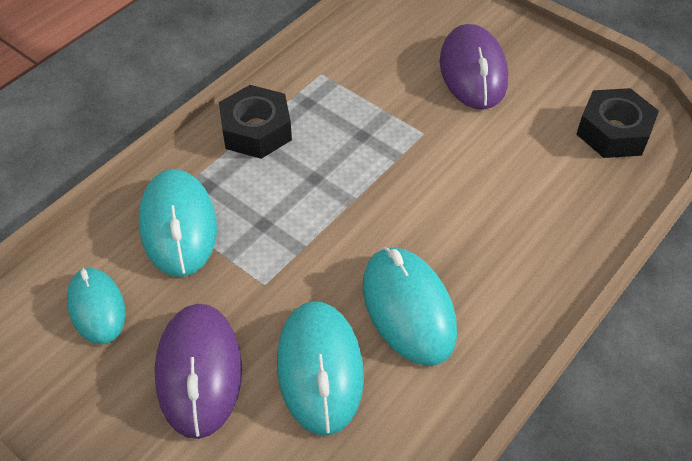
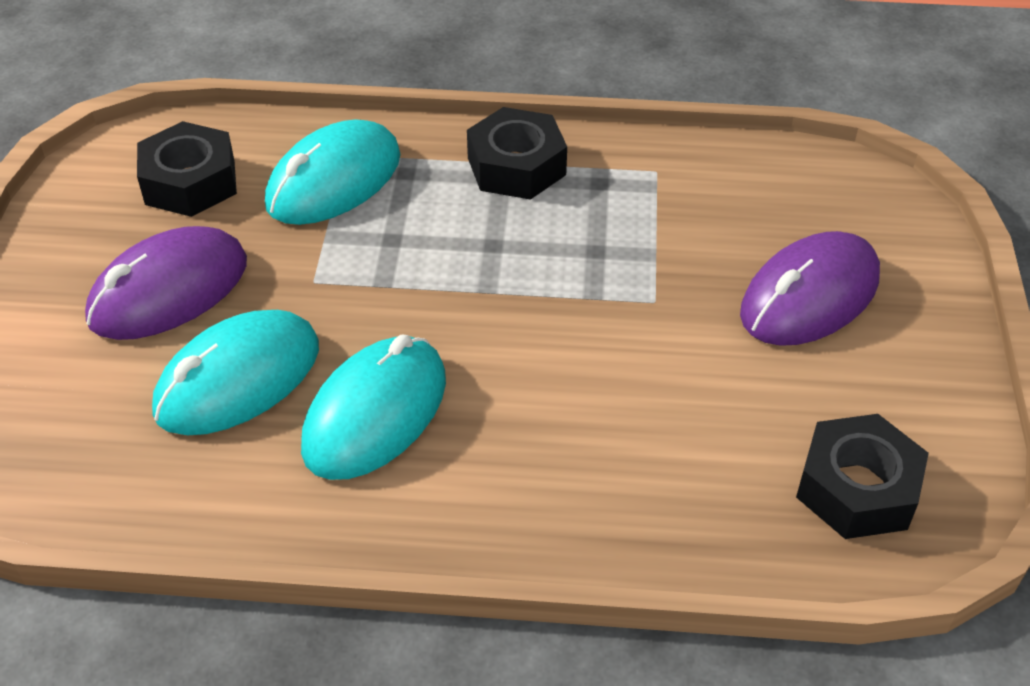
camera: 55 degrees right, 5 degrees down
turquoise mouse [67,268,125,344] -> black nut [137,121,237,217]

